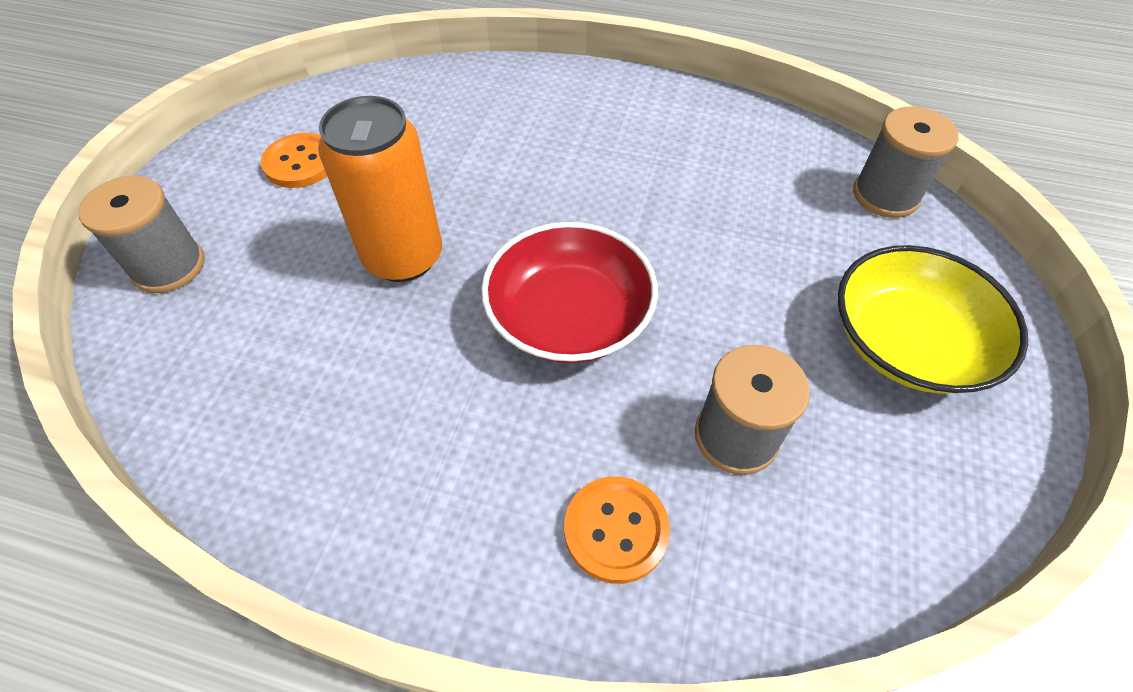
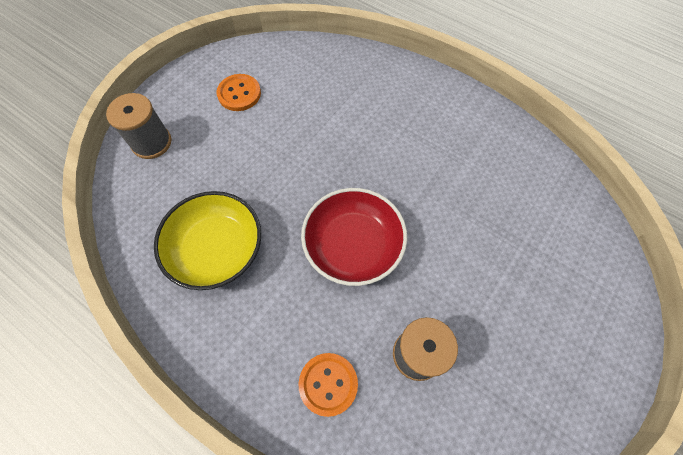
camera: 20 degrees right, 10 degrees up
orange can [318,96,442,282] -> none
yellow bowl [837,245,1028,394] -> yellow bowl moved to [154,191,261,290]
grey spool [853,107,959,218] -> none

